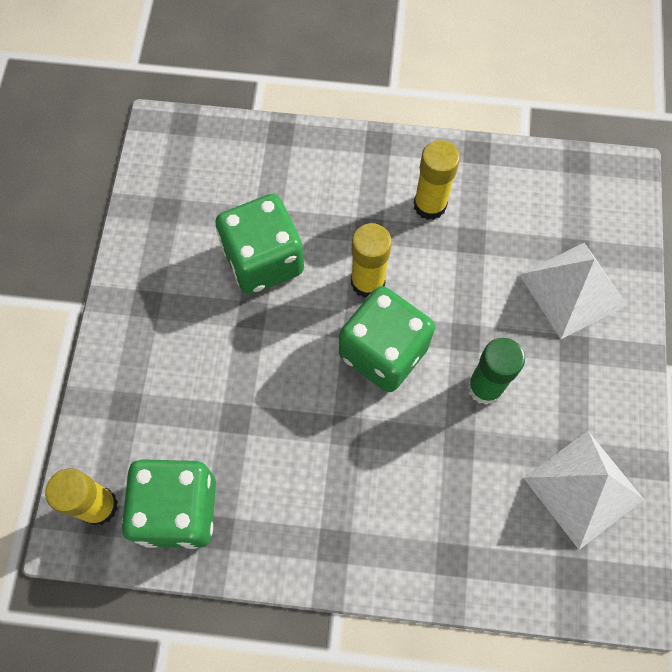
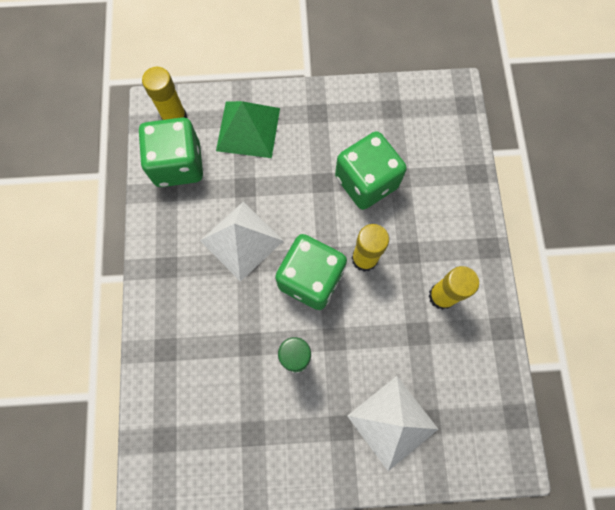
camera: 80 degrees right, 5 degrees up
white pyramid [524,431,644,550] -> white pyramid moved to [200,201,283,282]
none -> green pyramid [216,101,280,158]

